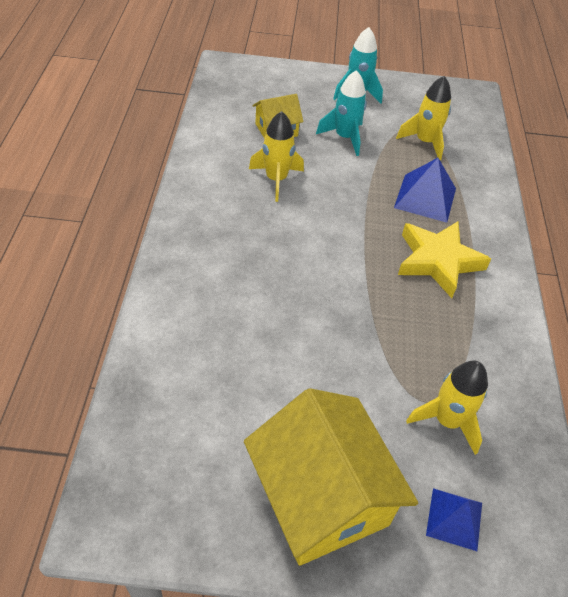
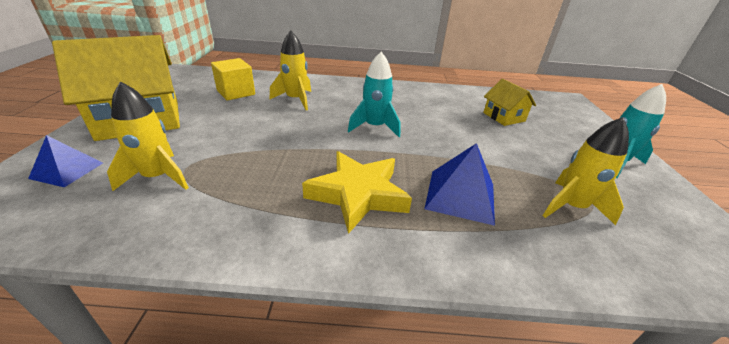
camera: 90 degrees right, 15 degrees down
yellow rocket [249,111,304,202] -> yellow rocket moved to [270,30,311,110]
turquoise rocket [316,70,367,156] -> turquoise rocket moved to [348,52,400,137]
none -> yellow cube [211,58,255,101]

